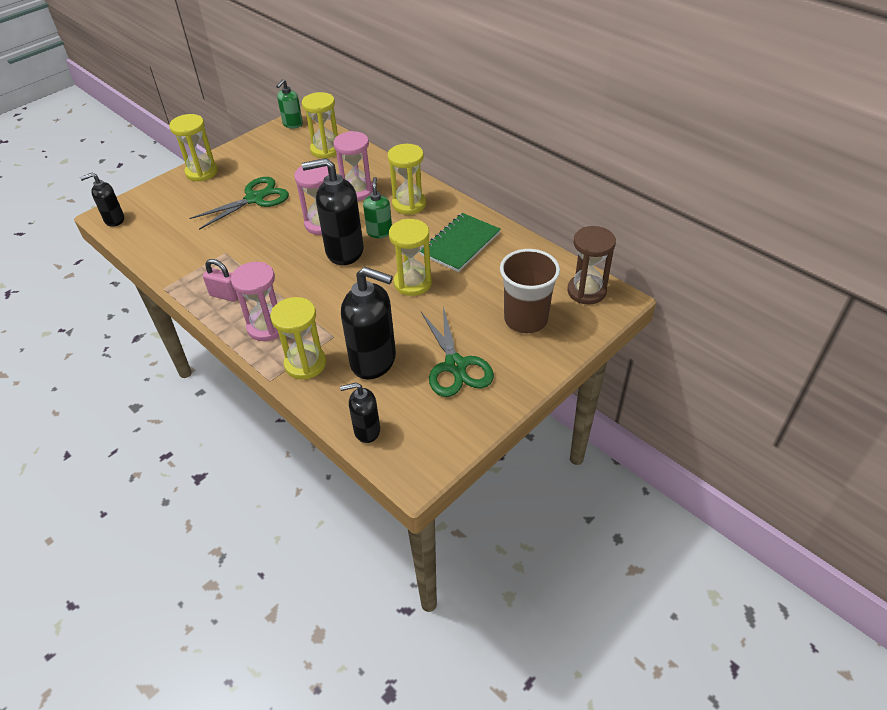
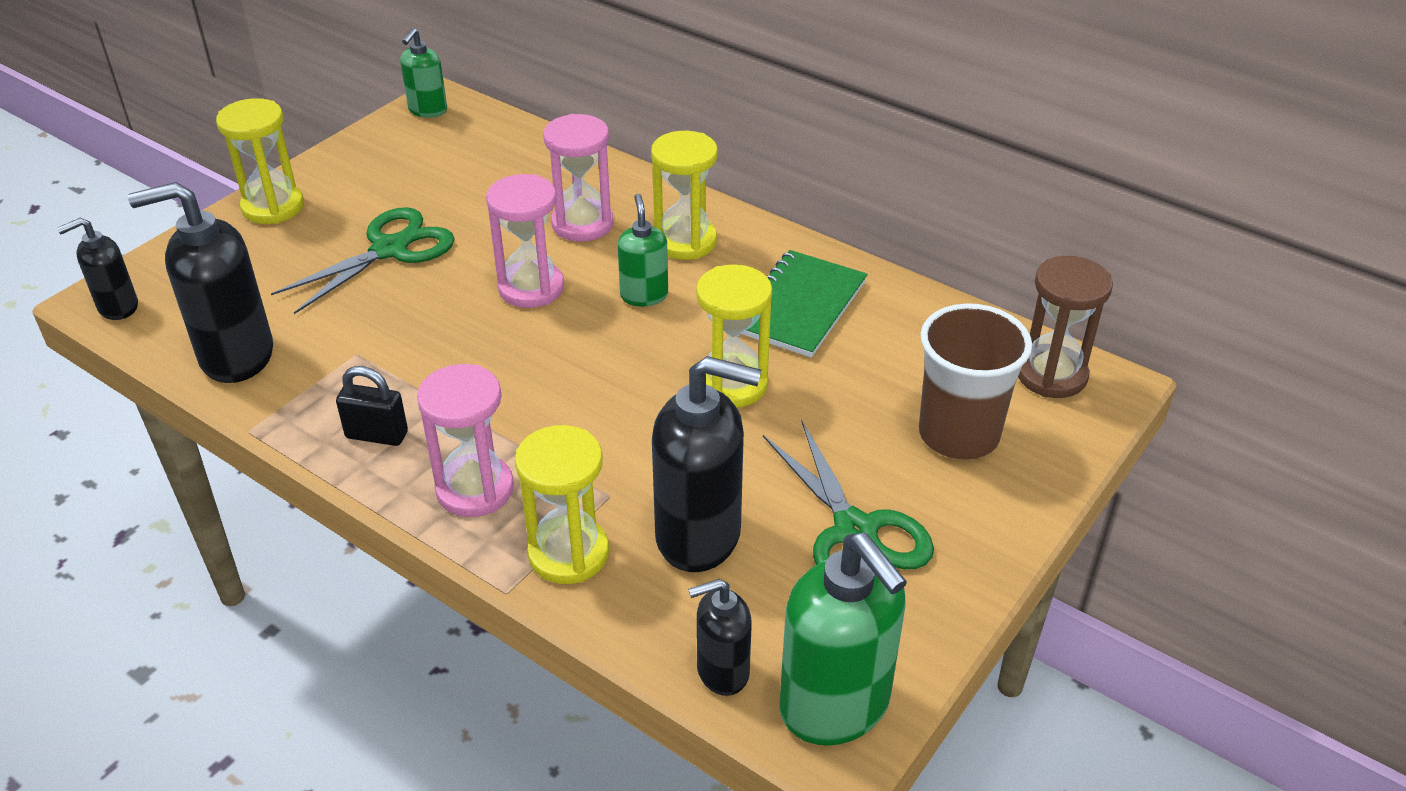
camera: 10 degrees left, 5 degrees down
pink padlock [203,259,238,302] -> black padlock [336,366,408,446]
yellow hourglass [302,92,338,158] -> none
black soap dispenser [302,158,364,265] -> black soap dispenser moved to [128,182,273,383]
none -> green soap dispenser [779,533,907,746]

